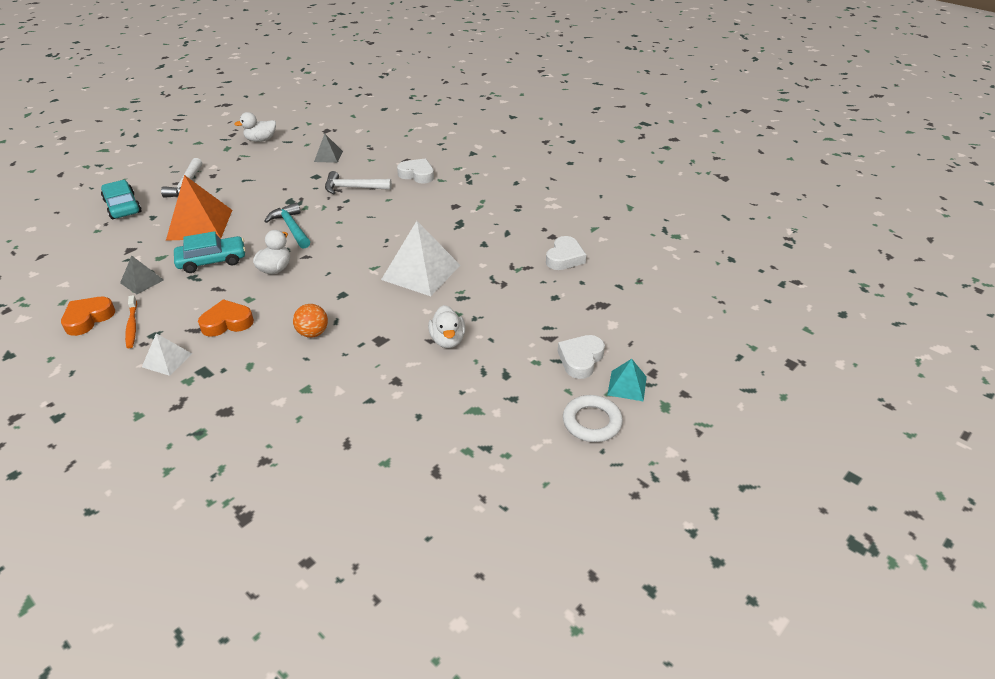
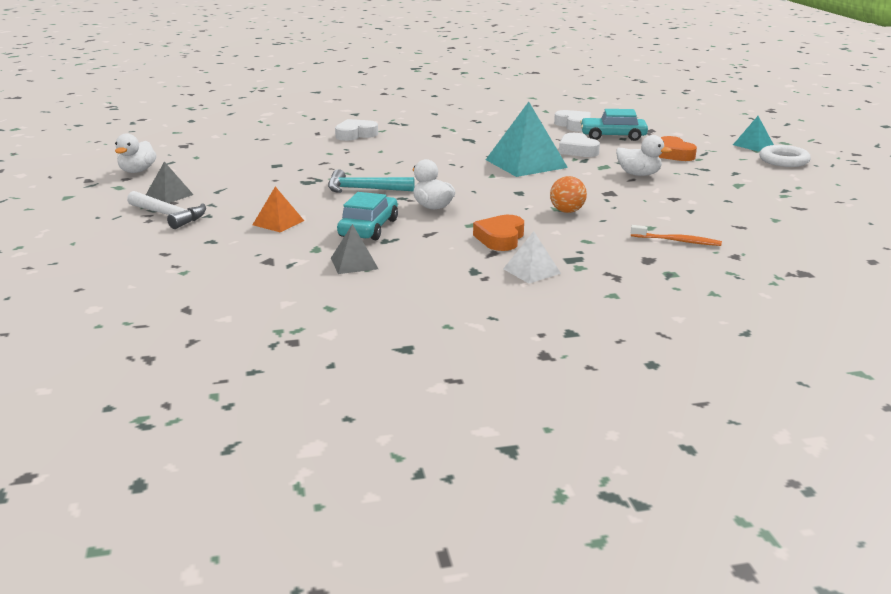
camera: 55 degrees left, 15 degrees down
orange heart [61,297,115,336] -> orange heart moved to [658,136,697,161]
turquoise car [101,180,142,219] -> turquoise car moved to [580,109,648,141]
orange toothbrush [125,295,137,348] -> orange toothbrush moved to [631,225,722,246]
orange pyramid [166,175,232,241] -> orange pyramid [253,187,304,232], size x0.52
grey pyramid [314,134,343,163] -> grey pyramid moved to [146,162,194,203]
white hammer [325,171,392,194] -> none
white pyramid [381,221,460,296] -> turquoise pyramid [486,102,568,177]
white heart [558,335,605,379] -> white heart moved to [559,133,600,157]

